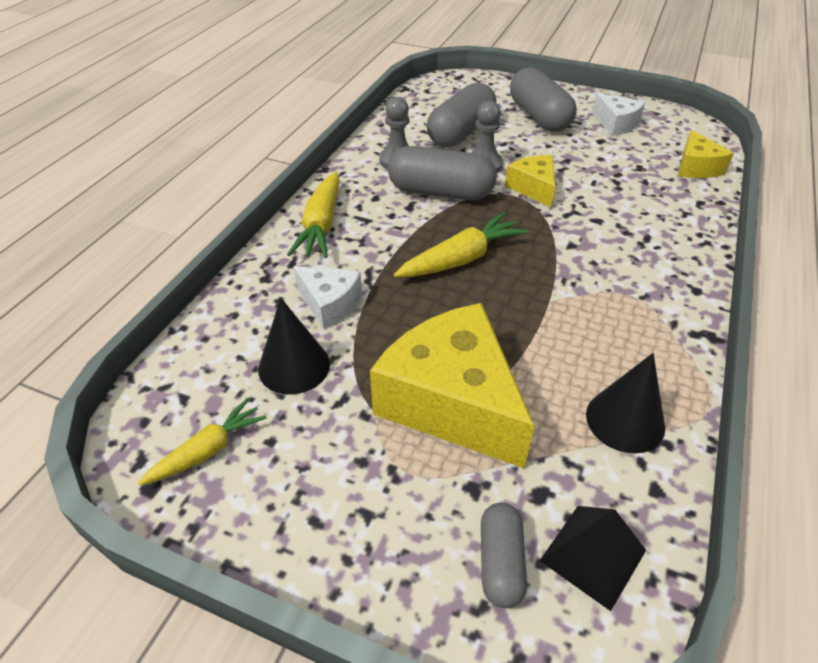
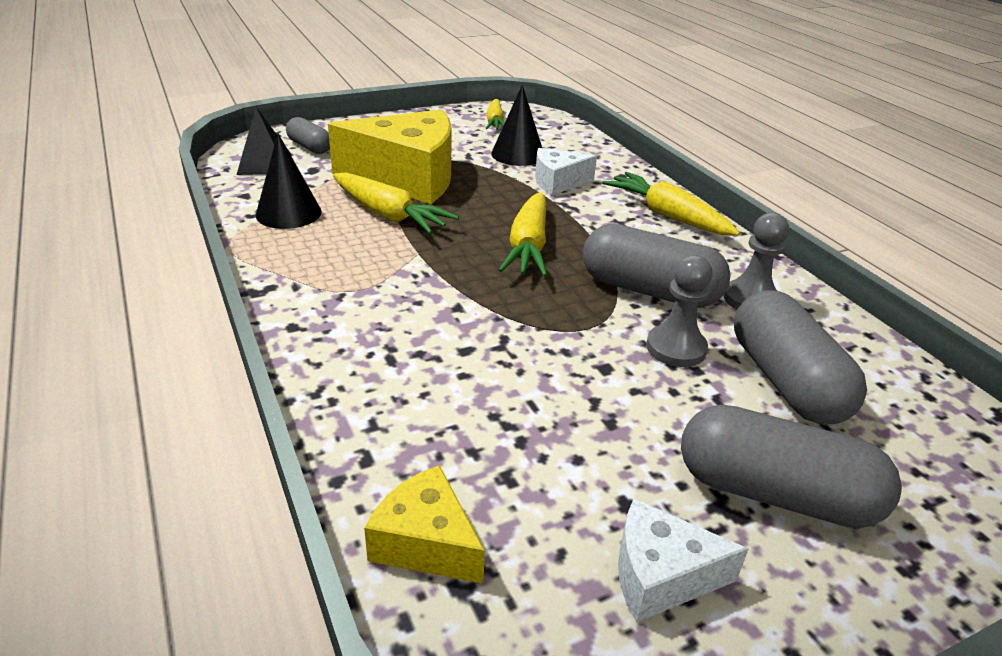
camera: 130 degrees right, 10 degrees down
grey capsule [388,146,497,200] -> grey capsule turned 60 degrees clockwise [583,224,731,308]
yellow cheese [505,155,555,207] -> none
none -> yellow carrot [333,172,459,234]

